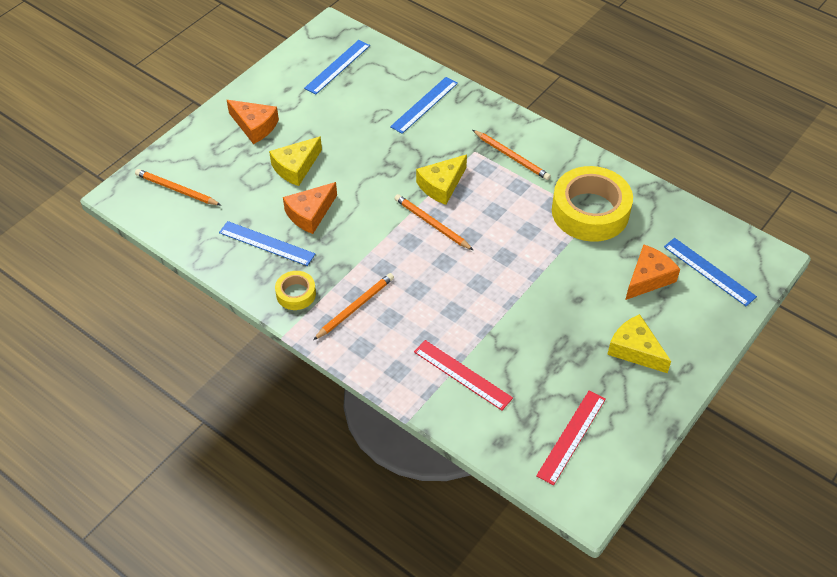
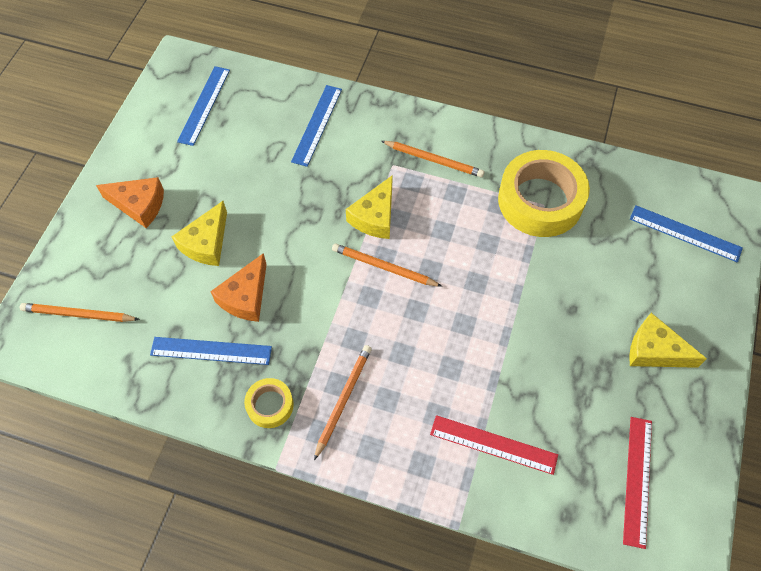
camera: 20 degrees left, 10 degrees up
orange cheese [625,244,680,300] -> none

